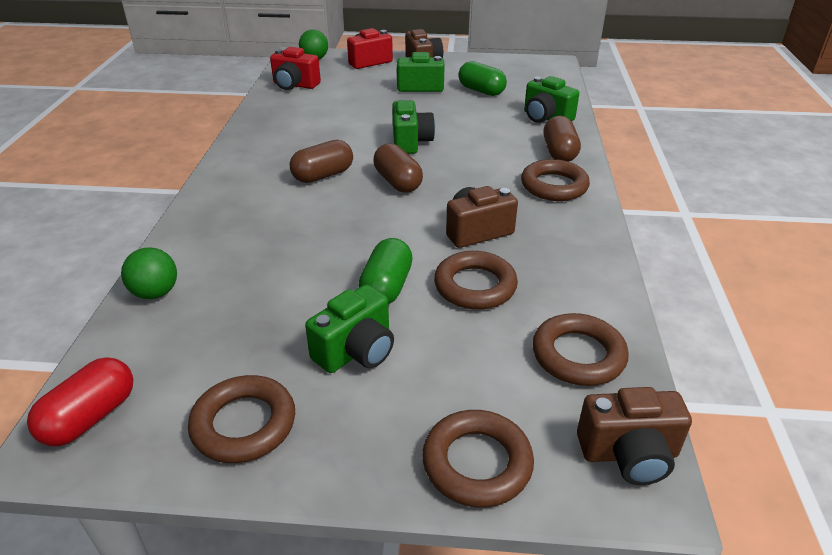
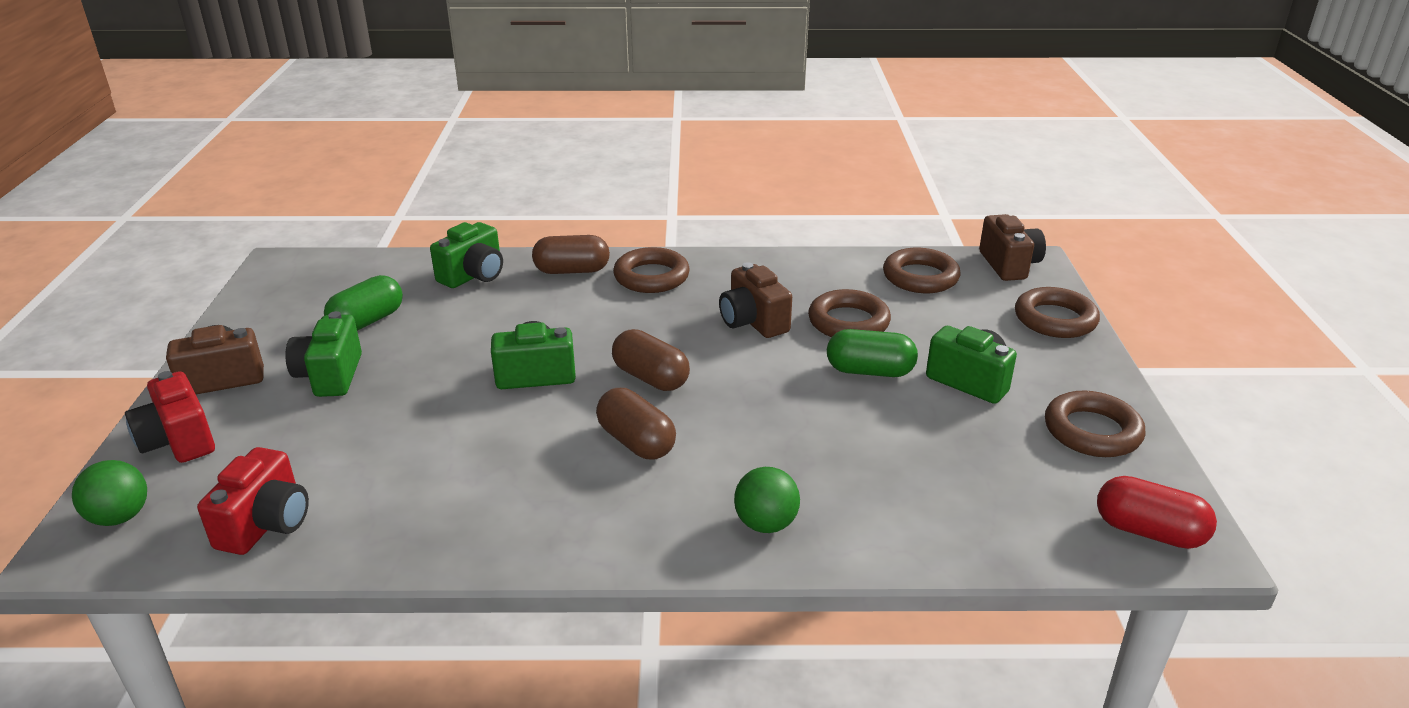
camera: 95 degrees left, 5 degrees down
green ball [121,247,177,299] -> green ball moved to [734,467,800,533]
brown capsule [373,143,423,193] -> brown capsule turned 75 degrees clockwise [612,329,690,391]

